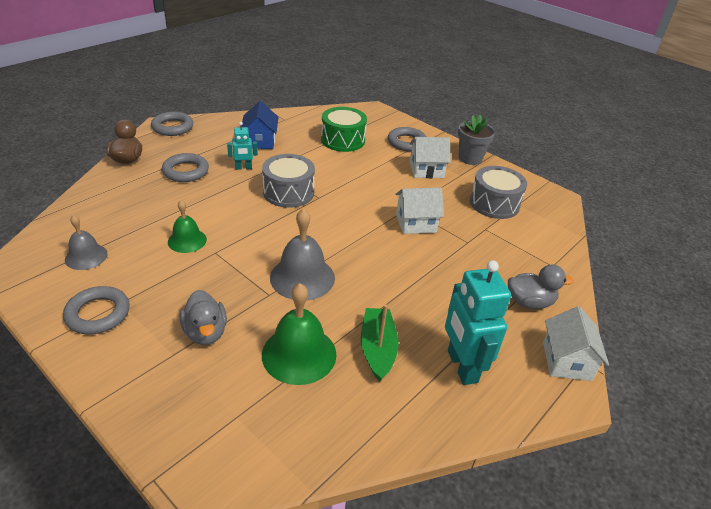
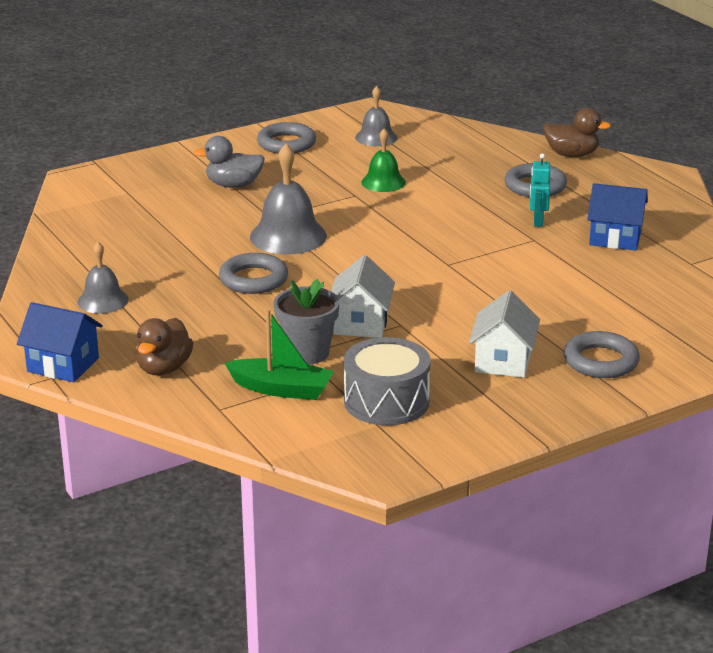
camera: 110 degrees right, 10 degrees down
grey ring [151,112,193,136] -> grey ring moved to [219,253,288,294]
grey drum [262,154,315,208] -> none
green bell [262,283,337,385] -> none
green drum [321,107,367,152] -> none
green boat [361,304,399,382] -> green boat moved to [224,309,334,400]
turquoise robot [445,260,511,385] -> grey bell [77,242,129,314]
grey flower pot [458,115,495,165] -> grey flower pot moved to [274,279,339,365]
grey duck [508,264,574,309] -> brown duck [135,318,193,375]
white house [543,306,609,381] -> blue house [17,302,103,382]

